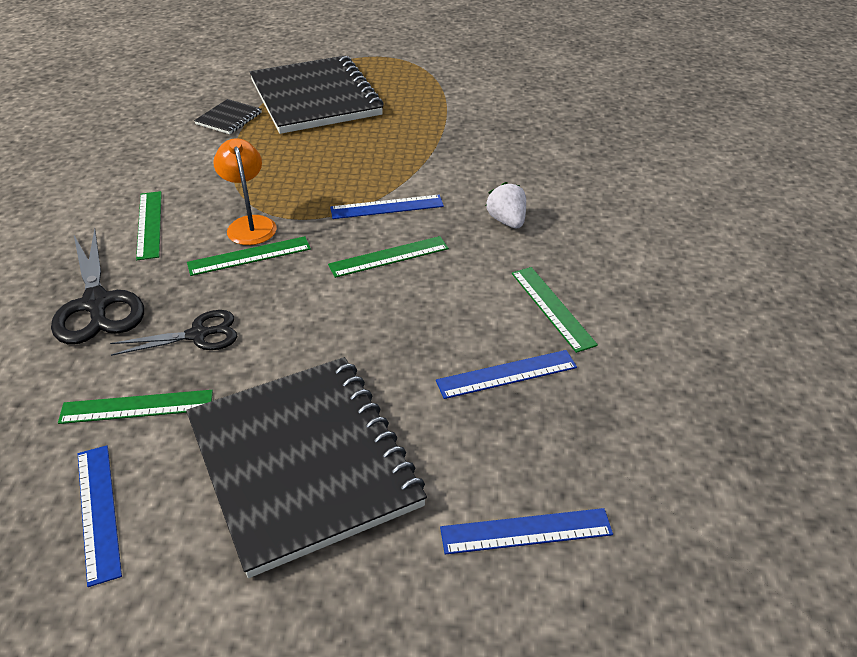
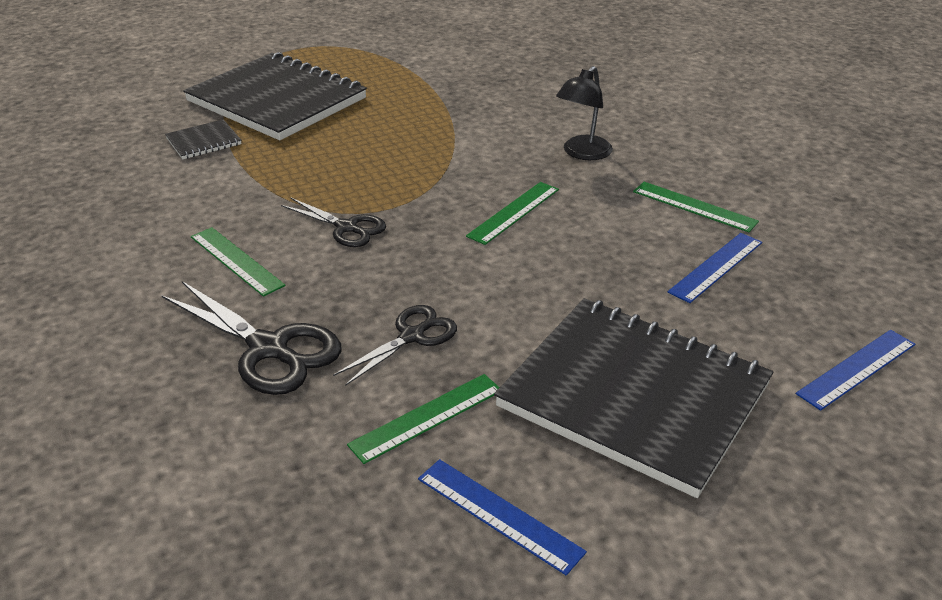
camera: 30 degrees left, 5 degrees down
green ruler [187,236,311,276] -> none
black notebook [194,99,262,134] -> black notebook turned 60 degrees clockwise [165,119,242,159]
orange lamp [213,138,277,245] -> black scissors [281,198,386,247]
blue ruler [330,195,444,219] -> none
white strawberry [486,182,526,228] -> black lamp [556,66,613,160]

